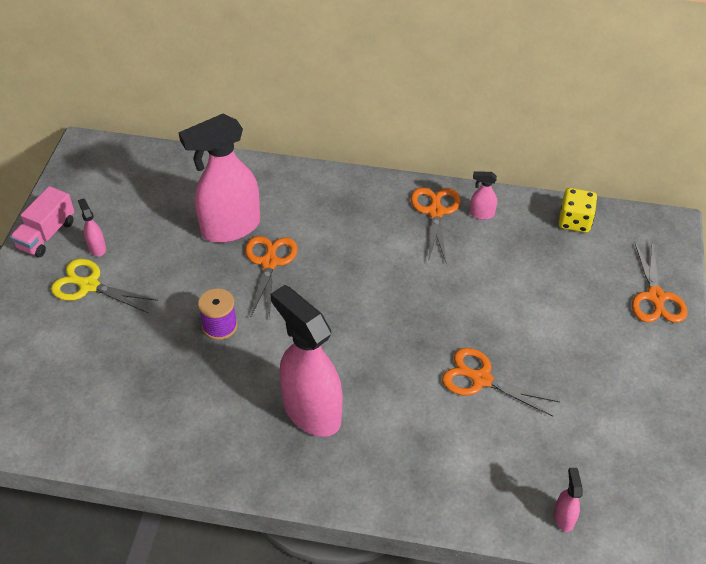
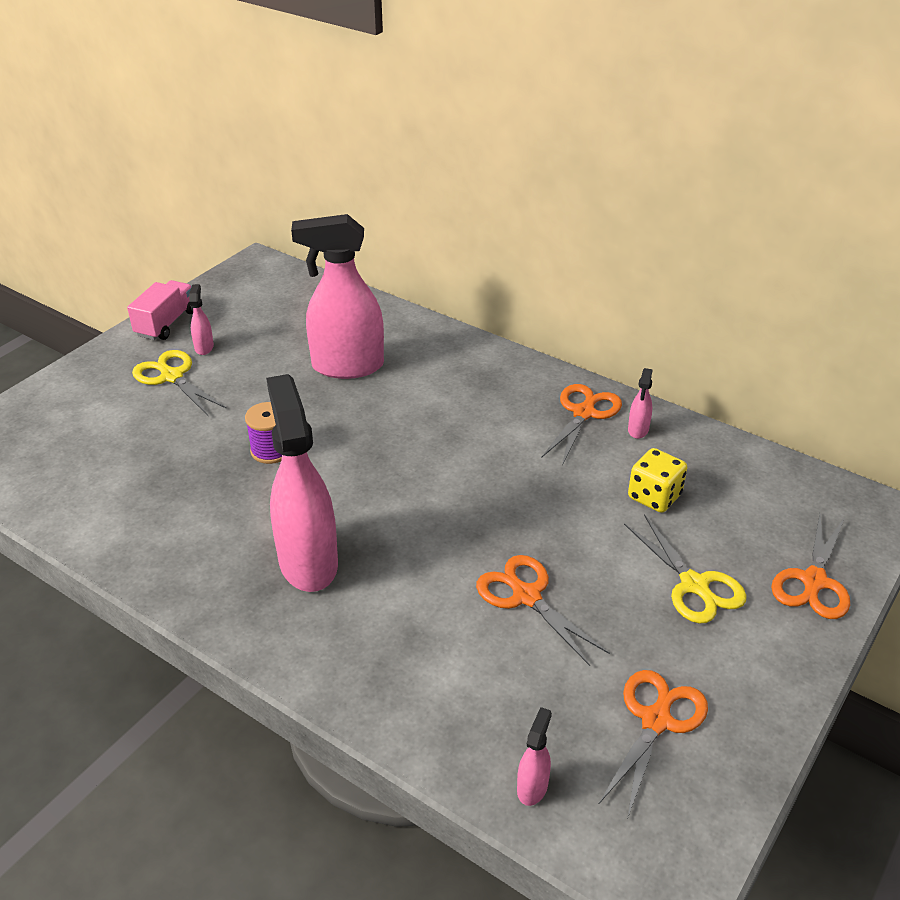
camera: 25 degrees right, 10 degrees down
pink truck [10,186,75,257] -> pink truck turned 150 degrees clockwise [127,280,193,340]
orange scissors [245,236,298,319] -> orange scissors moved to [598,670,708,817]
pink spray bottle [470,172,497,220] -> pink spray bottle turned 105 degrees counterclockwise [628,368,652,439]
yellow dice [558,188,597,233] -> yellow dice moved to [628,448,687,513]
none -> yellow scissors [624,514,747,624]

